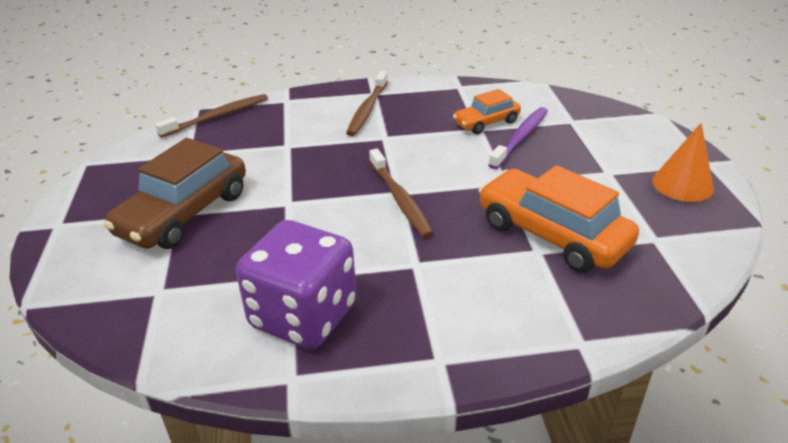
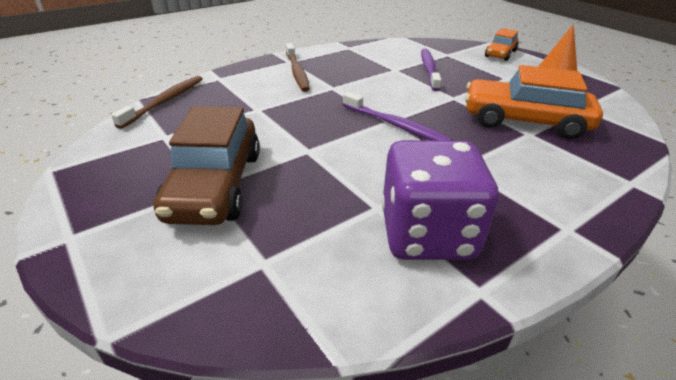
camera: 30 degrees left, 0 degrees up
brown toothbrush [369,149,434,238] -> purple toothbrush [343,92,453,141]
orange car [453,89,521,134] -> orange car moved to [485,28,519,61]

